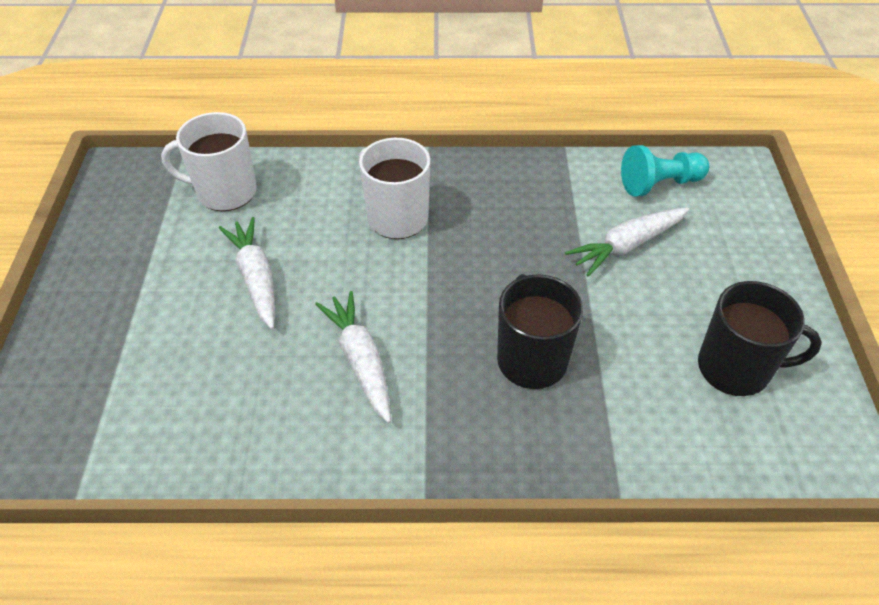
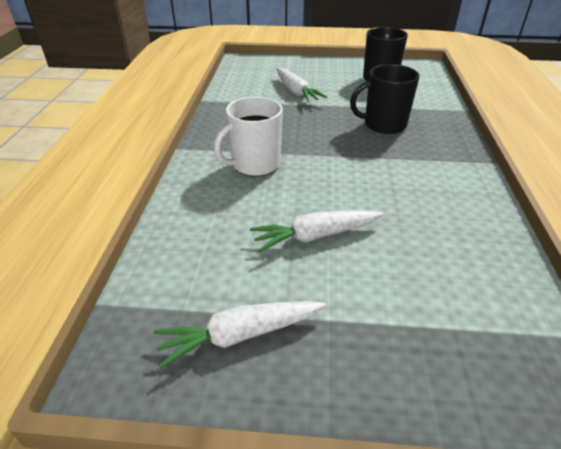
camera: 85 degrees left, 10 degrees down
white mug [161,112,257,211] -> none
white carrot [315,291,391,423] -> white carrot moved to [154,301,326,369]
turquoise pawn [621,145,709,197] -> none

